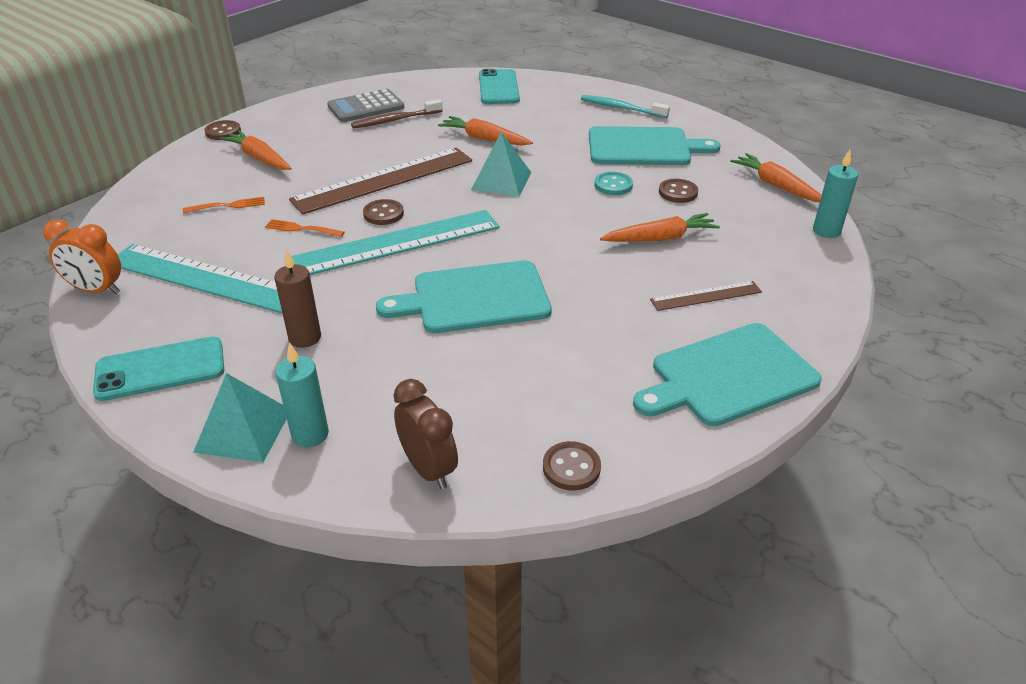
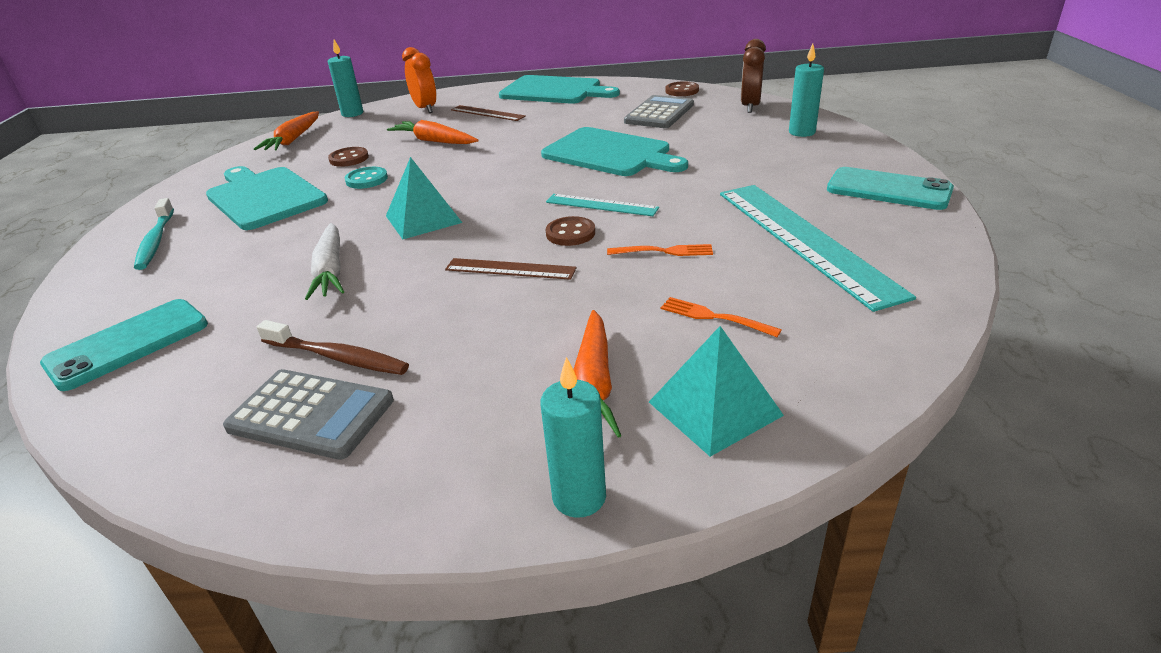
camera: 130 degrees left, 5 degrees down
orange clock [43,219,121,294] -> orange clock moved to [402,47,436,113]
turquoise pyramid [193,373,287,462] -> turquoise pyramid moved to [649,326,784,457]
brown button [204,120,241,140] -> turquoise candle [540,357,606,518]
orange fork [265,219,345,237] -> orange fork turned 60 degrees counterclockwise [607,244,713,256]
brown candle [274,249,321,348] -> none
brown ruler [289,148,472,215] -> brown ruler [445,258,576,280], size x0.49
turquoise ruler [291,210,500,275] -> turquoise ruler [546,194,659,216], size x0.49
orange carrot [438,116,533,145] -> white carrot [305,223,344,300]
none -> grey calculator [624,95,694,128]

